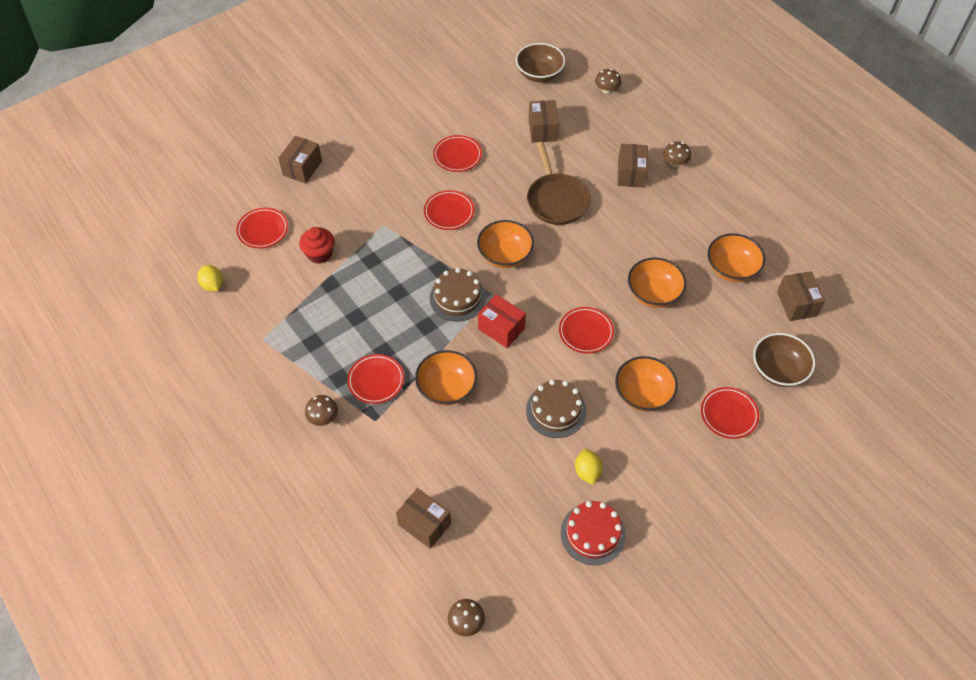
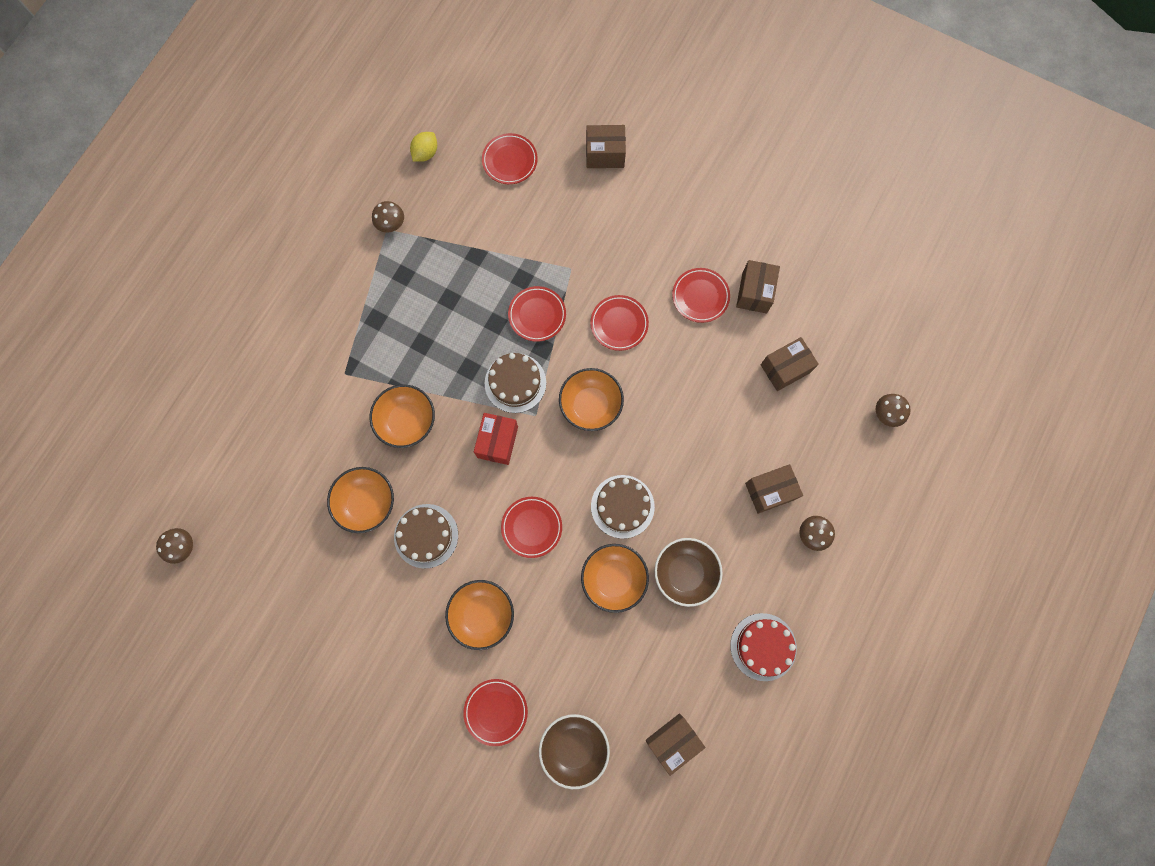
camera: 65 degrees right, 20 degrees up
red cupcake [299,227,335,264] -> none
brown mushroom [305,395,338,426] -> brown mushroom moved to [372,201,404,233]
red plate [347,354,404,404] -> red plate moved to [508,286,566,342]
brown box [396,488,451,549] -> brown box moved to [736,260,780,313]
brown bowl [516,43,565,82] -> brown bowl moved to [654,538,723,607]
brown pan [527,142,590,225] -> none
red cake [561,501,626,565] -> red cake moved to [730,613,797,681]
yellow lemon [575,449,603,485] -> none
orange bowl [708,233,765,282] -> orange bowl moved to [327,467,394,533]
none -> brown cake [591,475,655,539]

